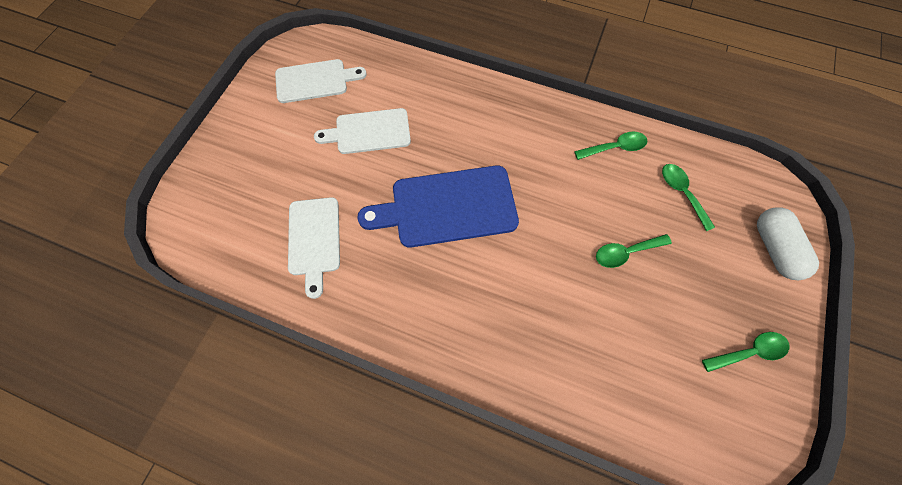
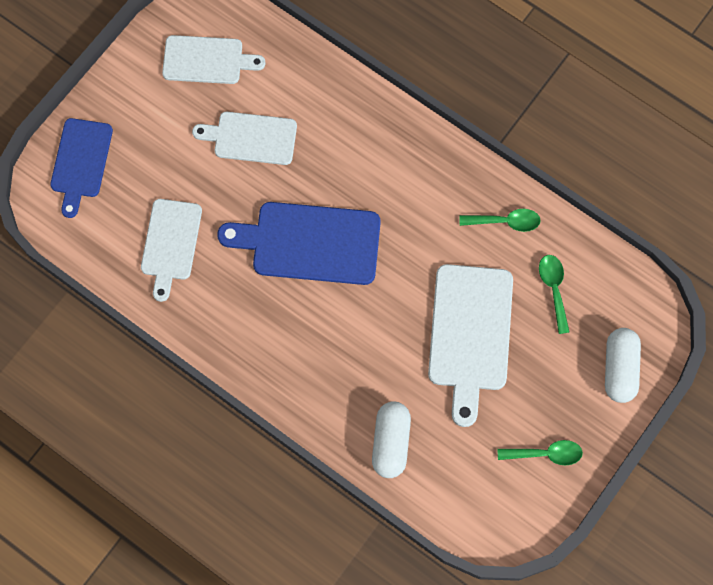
camera: 15 degrees right, 5 degrees up
green spoon [596,234,672,268] -> white cutting board [428,264,513,427]
none -> blue cutting board [50,118,113,218]
none -> white capsule [372,401,411,478]

